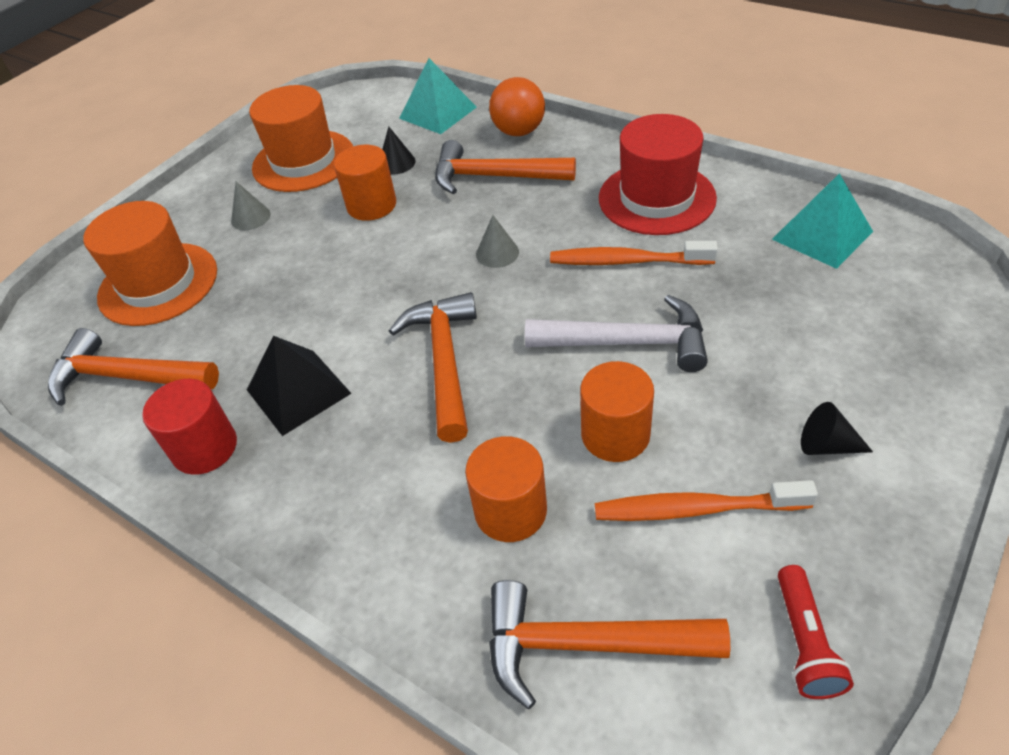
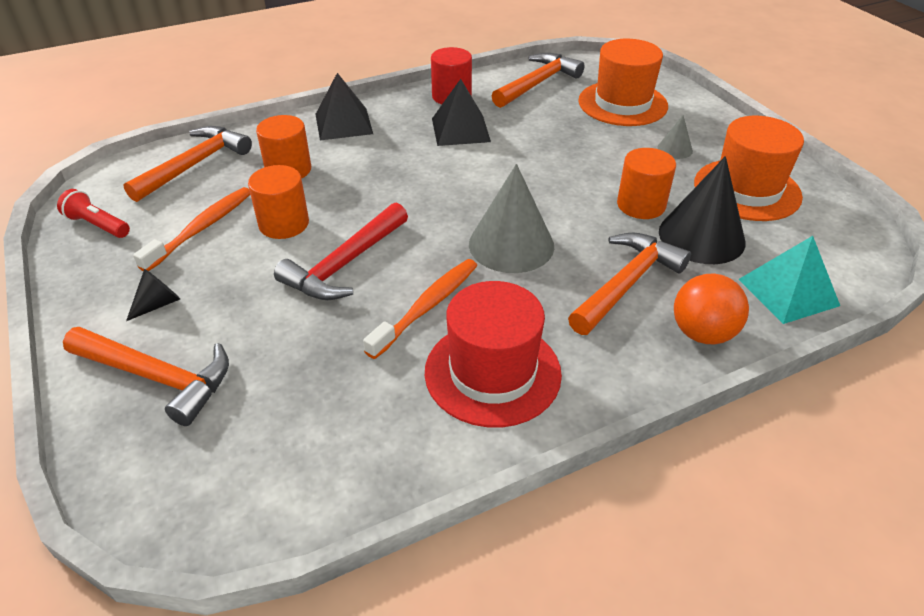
camera: 115 degrees right, 5 degrees down
black cone [382,126,416,174] -> black cone [659,156,745,264], size x2.10
orange hammer [389,292,477,443] -> orange hammer moved to [63,327,229,426]
grey cone [476,215,519,268] -> grey cone [469,164,554,273], size x2.10
white hammer [525,295,708,372] -> red hammer [274,203,408,300]
turquoise pyramid [772,173,873,269] -> none
none -> black pyramid [315,73,373,140]

